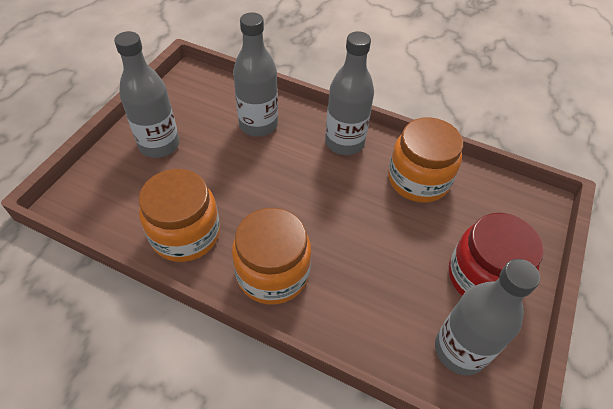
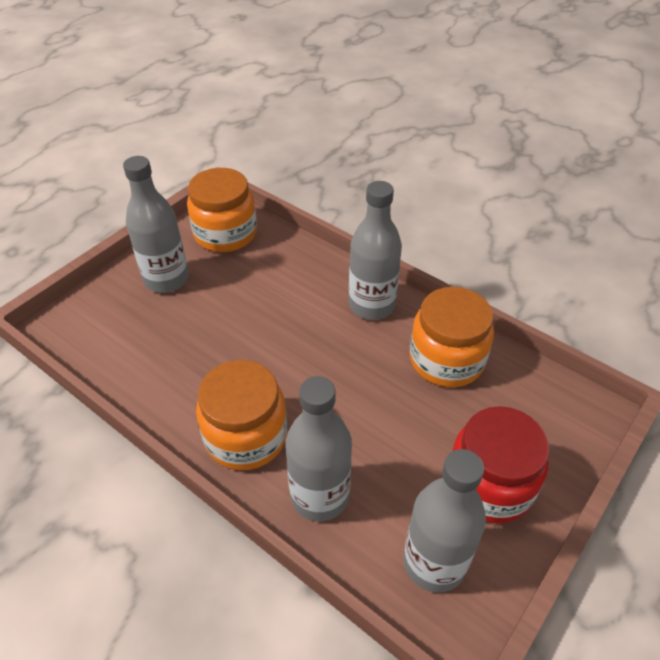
camera: 15 degrees right, 5 degrees down
orange jar [139,169,220,262] -> orange jar moved to [187,168,257,252]
grey bottle [233,12,278,137] -> grey bottle moved to [285,376,352,521]

